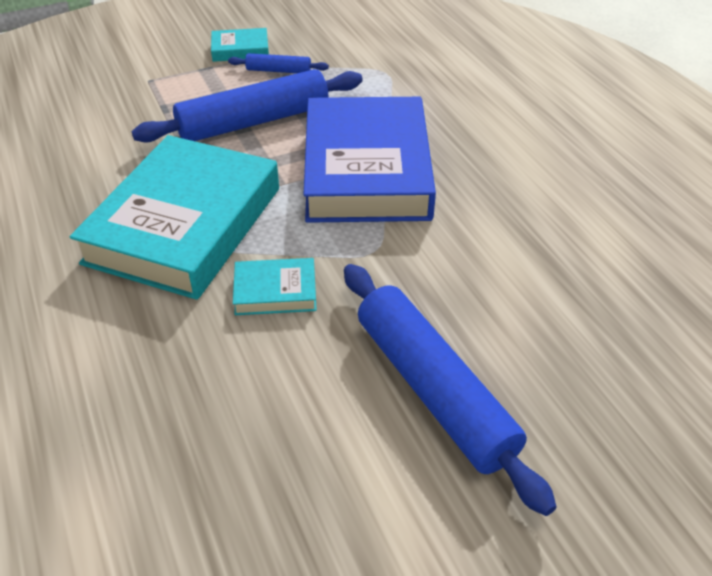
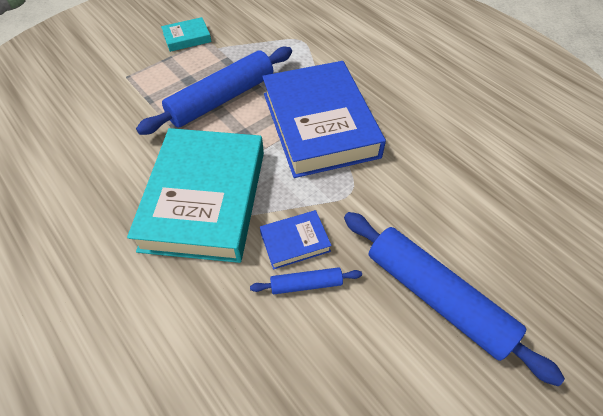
camera: 15 degrees left, 10 degrees up
blue rolling pin [228,53,329,73] -> blue rolling pin moved to [250,267,362,294]
turquoise book [233,258,317,315] -> blue book [260,210,332,270]

